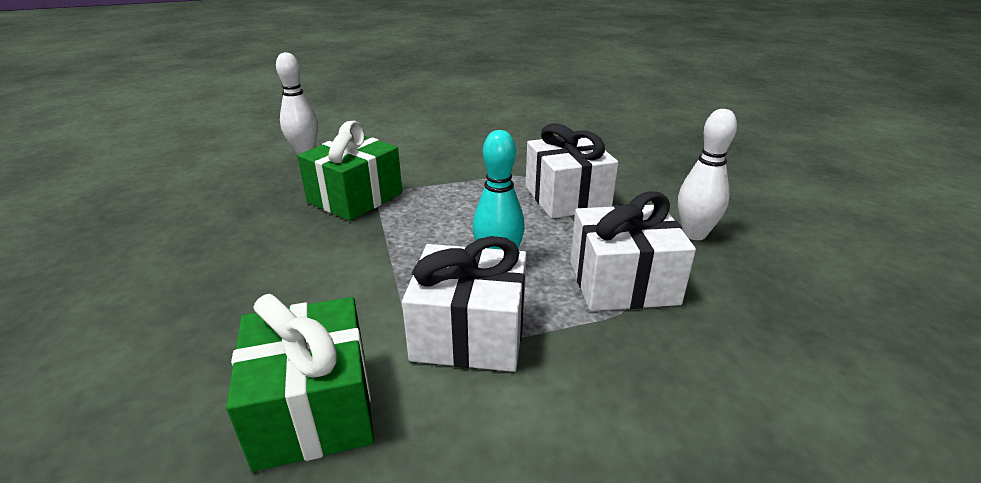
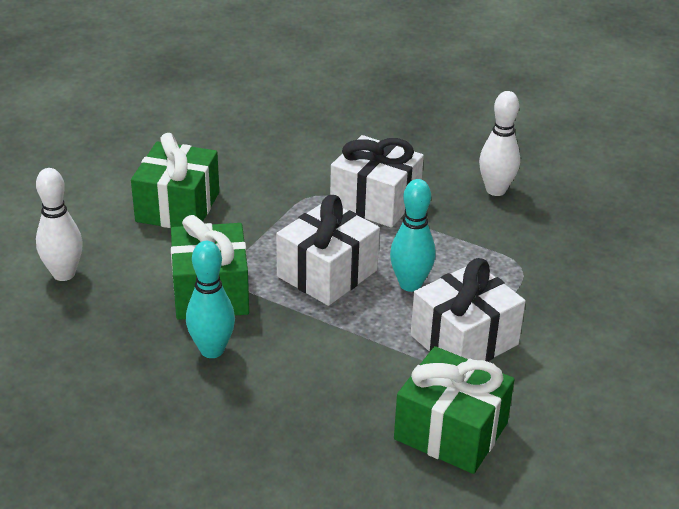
camera: 45 degrees left, 5 degrees up
white gift [570,191,696,311] -> white gift moved to [276,195,380,306]
none -> green gift [131,133,219,228]
none -> turquoise bowling pin [186,241,235,358]

